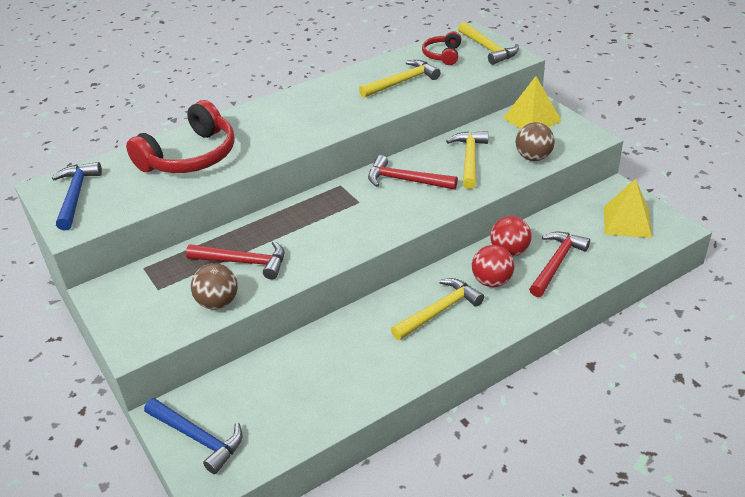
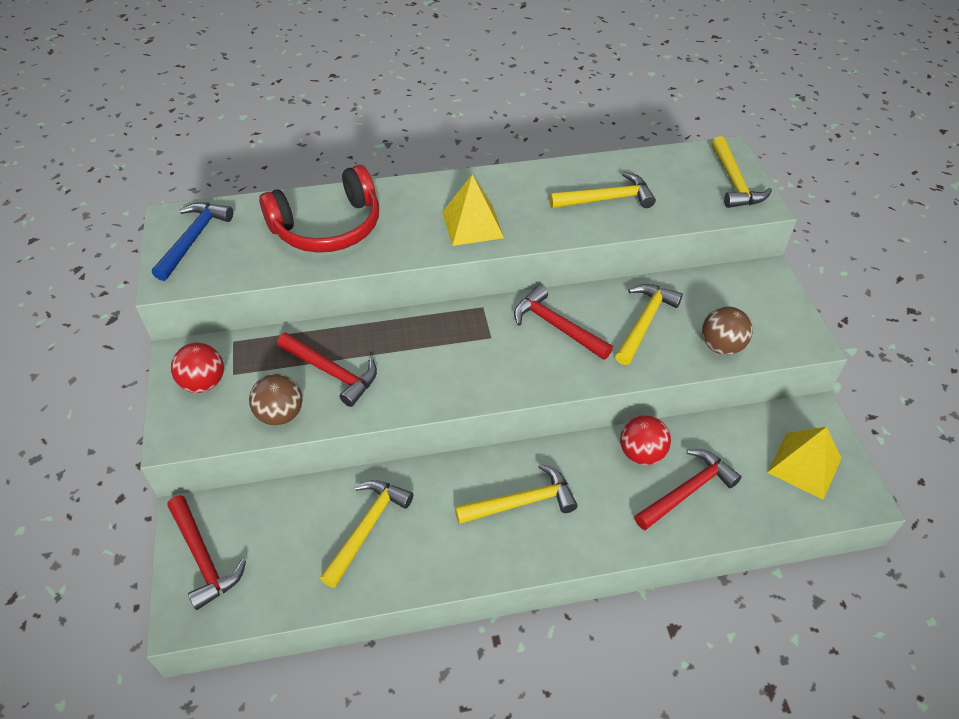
camera: 20 degrees right, 10 degrees up
blue hammer [144,398,242,474] -> red hammer [167,495,246,610]
red headphones [422,31,461,65] -> none
red ball [472,245,514,287] -> red ball moved to [171,343,224,393]
yellow pyramid [503,76,562,129] -> yellow pyramid moved to [442,174,504,246]
none -> yellow hammer [320,480,413,588]

